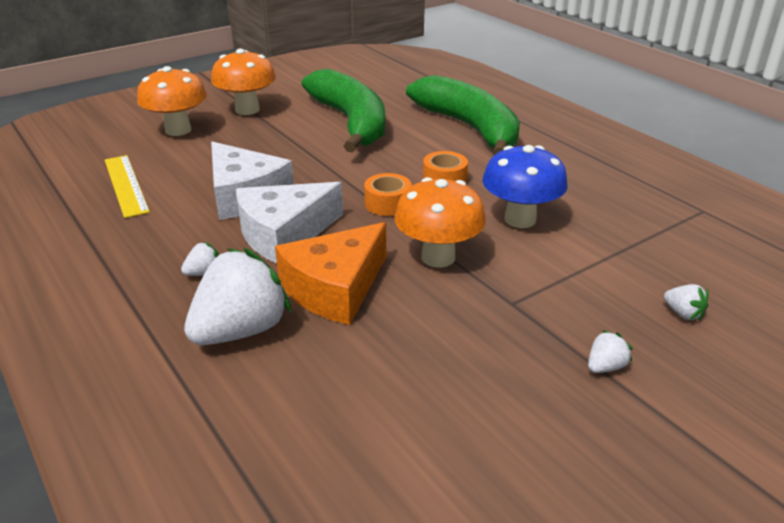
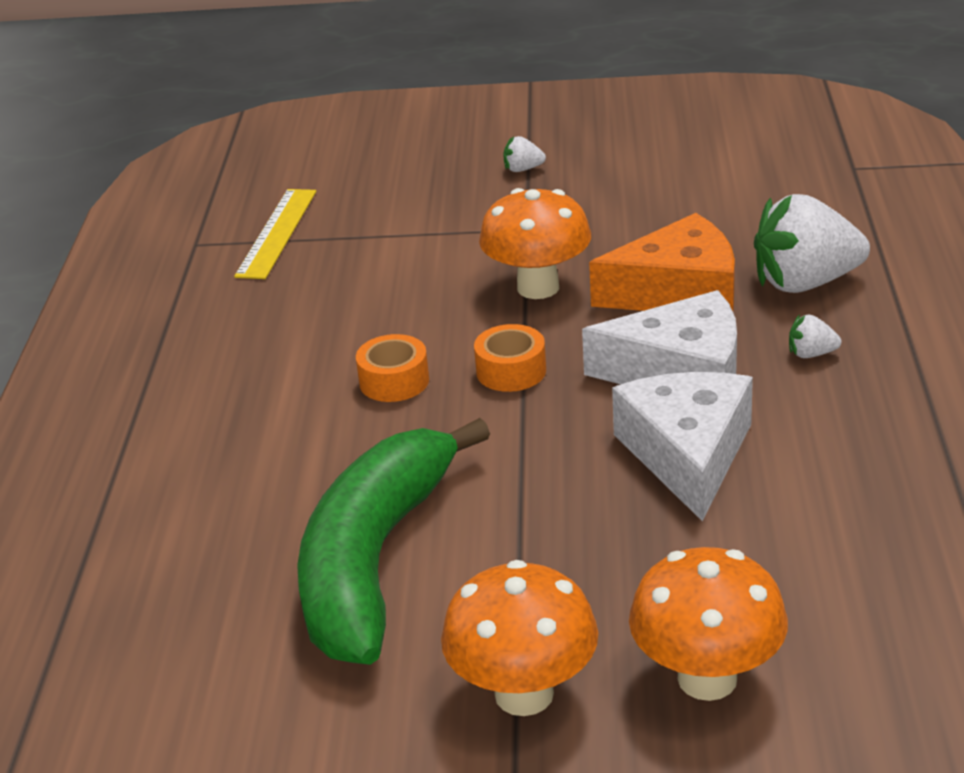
camera: 140 degrees left, 0 degrees up
yellow ruler [105,155,150,218] -> yellow ruler moved to [234,189,316,279]
green banana [406,75,520,155] -> none
blue mushroom [482,145,568,228] -> none
white strawberry [664,284,709,320] -> none

